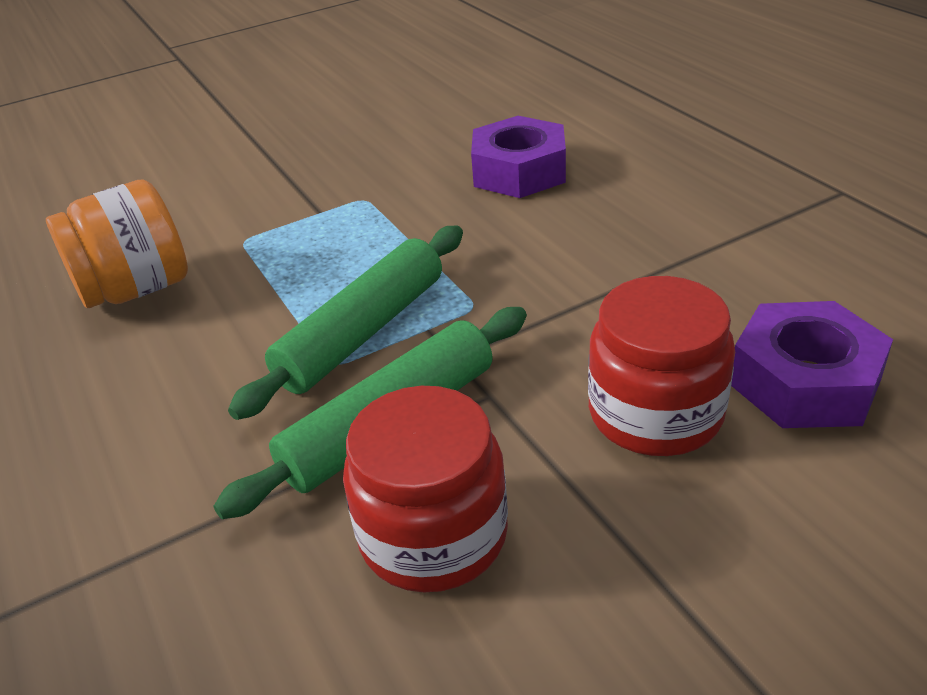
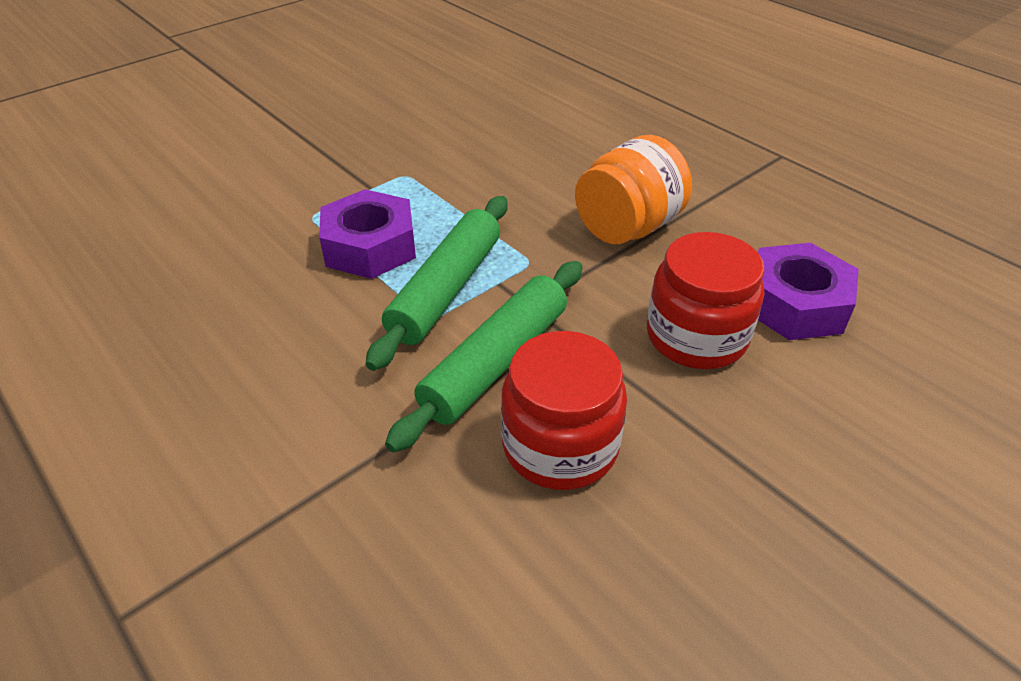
camera: 15 degrees left, 5 degrees up
orange jar [46,179,188,308] -> orange jar moved to [575,135,692,244]
purple nut [471,116,566,198] -> purple nut moved to [319,189,416,279]

